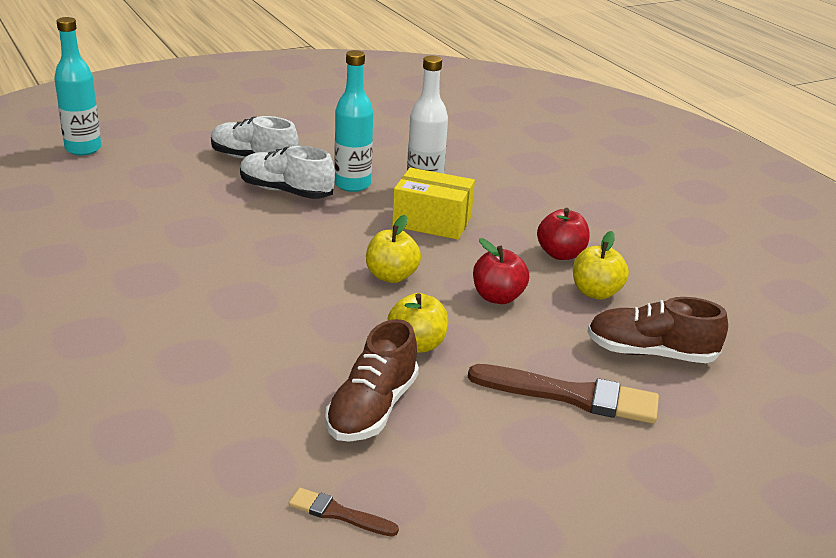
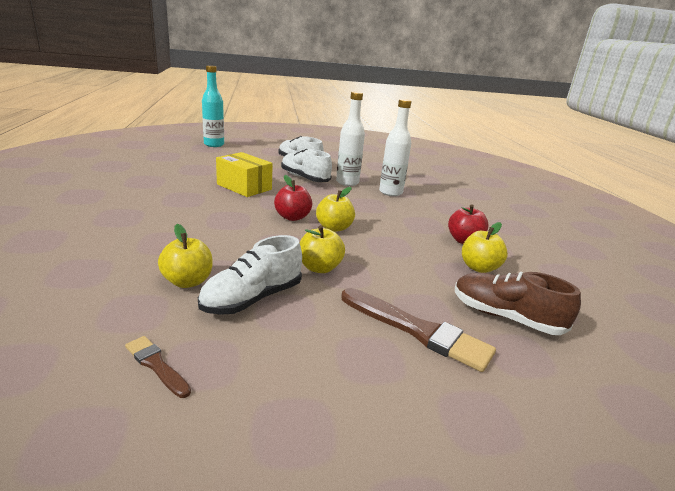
camera: 20 degrees right, 5 degrees down
brown shoe [325,319,419,442] -> white shoe [198,235,302,315]
turquoise bottle [334,50,373,192] -> white bottle [336,91,365,186]
yellow box [392,167,475,240] -> yellow box moved to [216,152,273,197]
red apple [473,238,529,304] -> red apple moved to [274,175,312,221]
none -> yellow apple [158,224,212,288]

